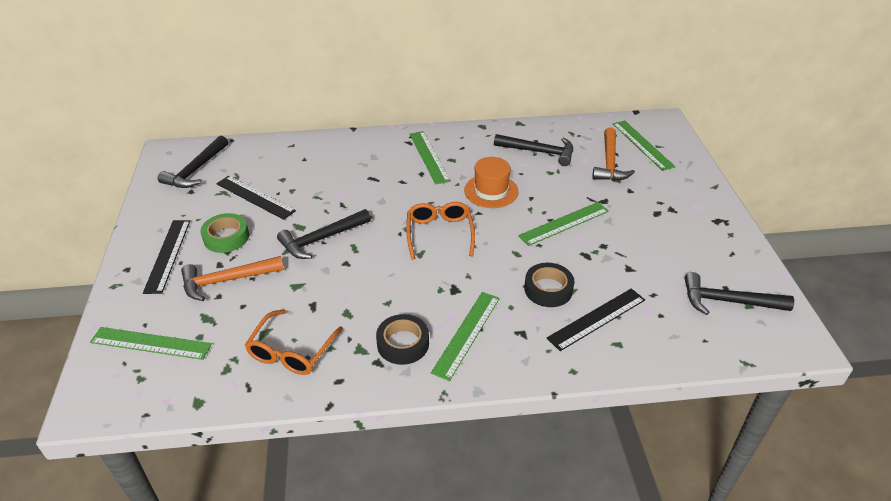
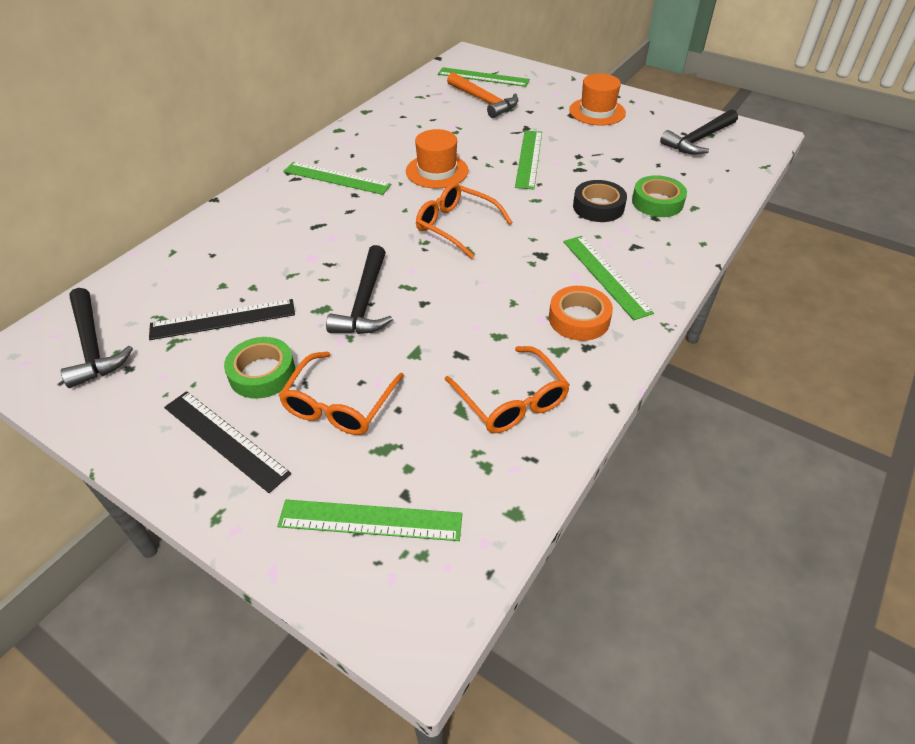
camera: 50 degrees left, 5 degrees up
green ruler [90,327,212,360] -> green ruler turned 45 degrees clockwise [277,499,462,541]
orange hammer [181,256,284,301] -> orange glasses [279,351,404,435]
black tape [376,314,429,365] -> orange tape [549,286,613,341]
black hammer [494,134,573,166] -> none
black ruler [547,288,645,351] -> green tape [632,175,687,217]
none -> orange hat [569,73,626,125]

